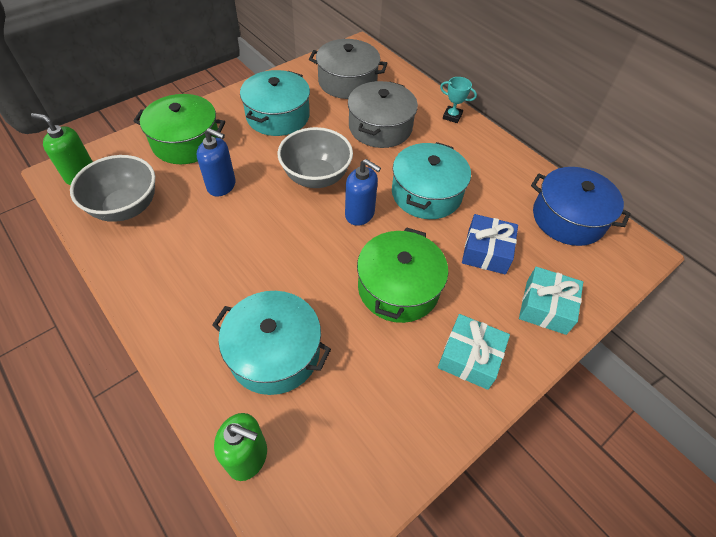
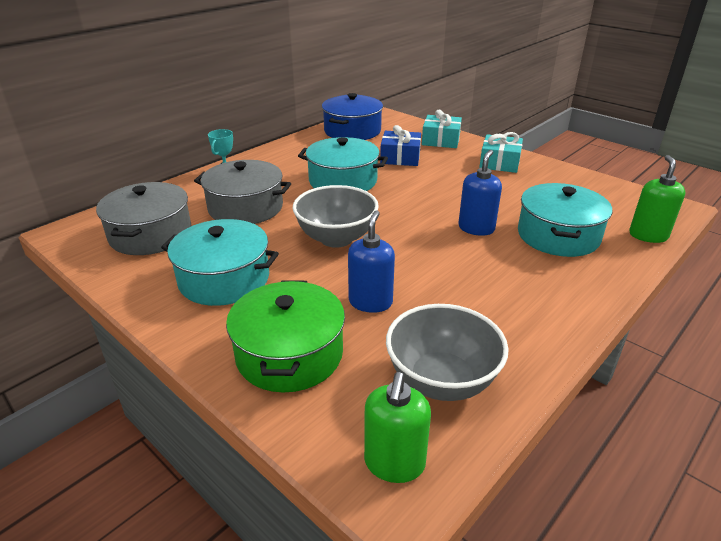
camera: 95 degrees left, 20 degrees down
blue soap dispenser [345,159,381,226] -> blue soap dispenser moved to [458,150,502,236]
green pot [357,227,448,323] -> none

